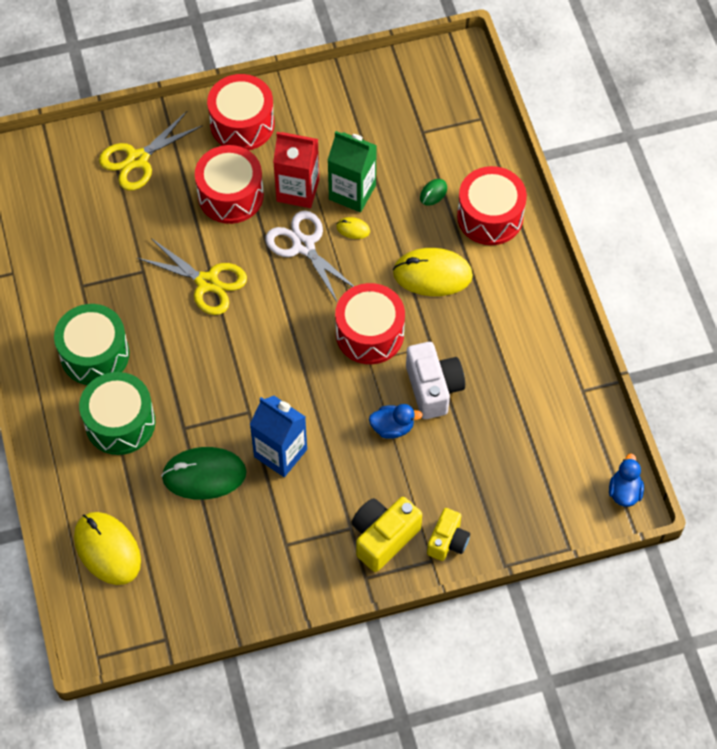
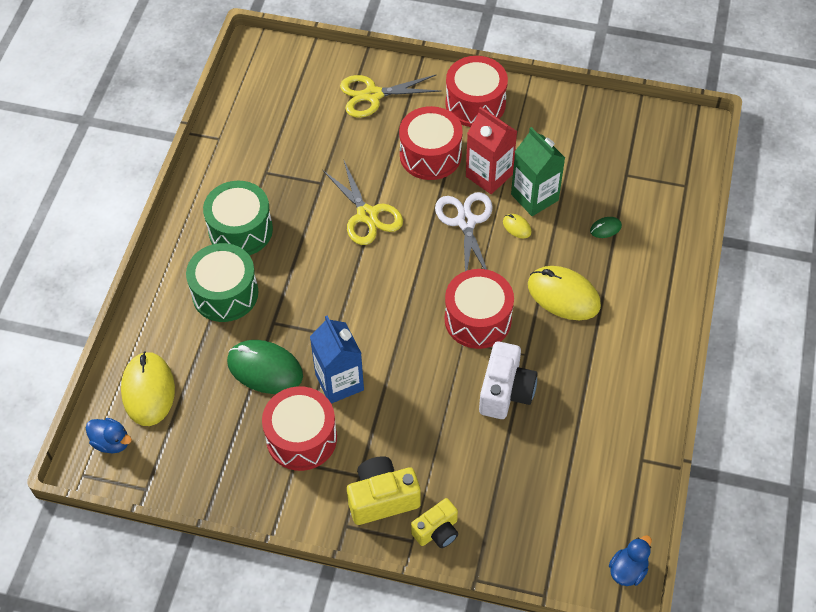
camera: 30 degrees right, 5 degrees down
blue duck [369,404,423,439] -> blue duck moved to [86,418,132,453]
red drum [457,166,527,245] -> red drum moved to [262,386,337,471]

